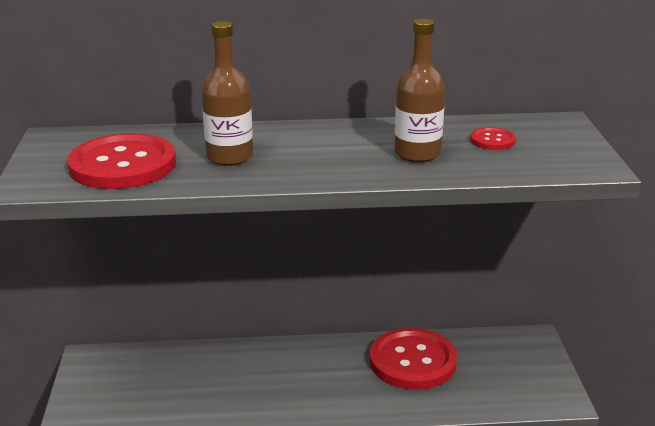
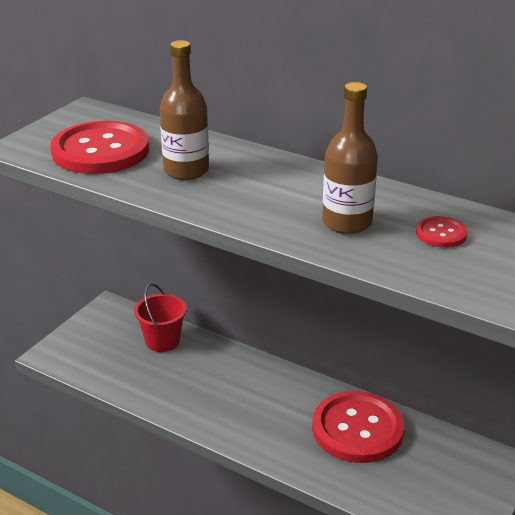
camera: 35 degrees right, 5 degrees up
none -> red bucket [134,283,187,352]

